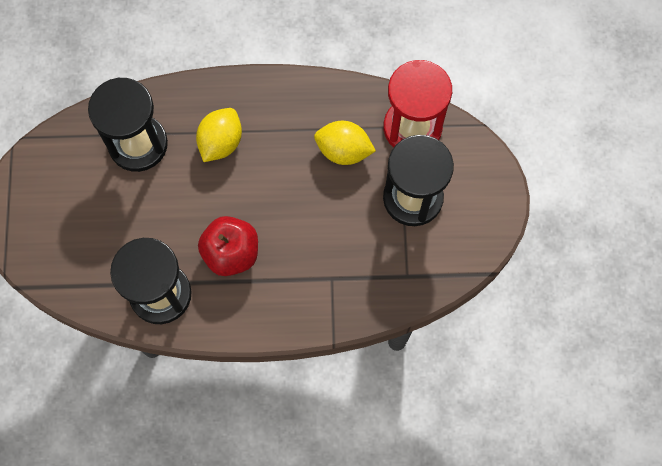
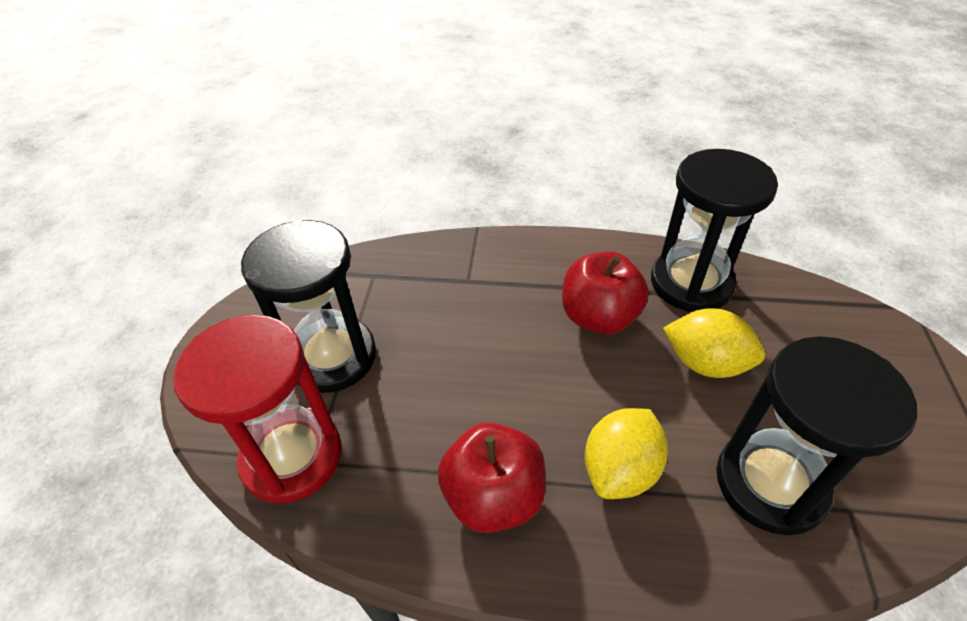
camera: 170 degrees left, 25 degrees down
yellow lemon [314,121,376,165] -> yellow lemon moved to [663,308,766,378]
none -> red apple [438,423,546,533]

